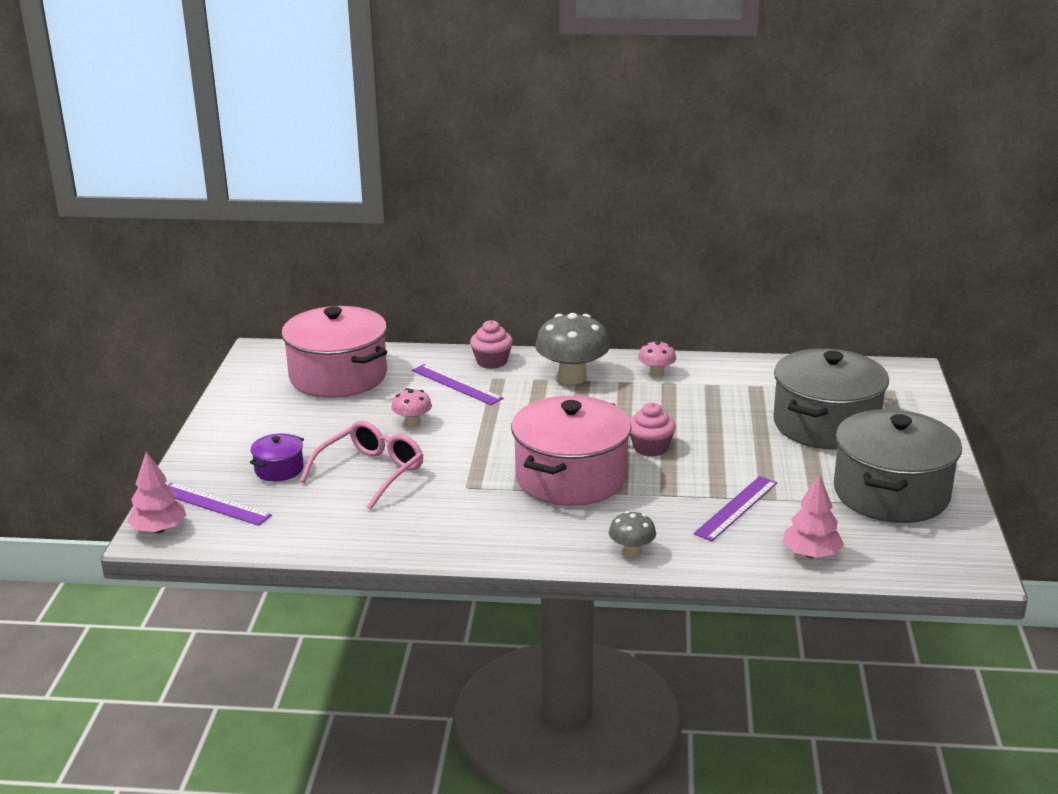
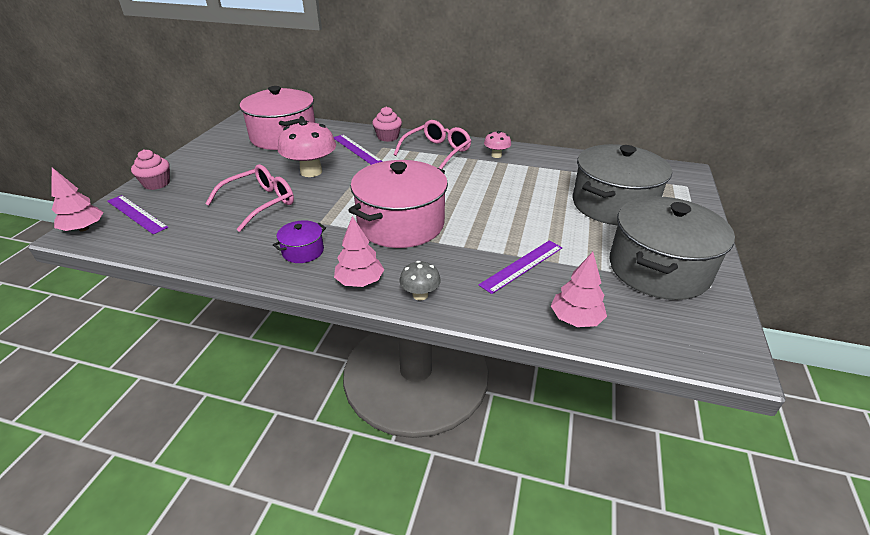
camera: 10 degrees right, 10 degrees up
purple pot [250,433,304,481] -> purple pot moved to [273,220,326,263]
pink mushroom [391,388,432,427] -> pink mushroom [278,120,336,177], size x1.94
grey mushroom [535,313,610,385] -> pink glasses [394,120,471,169]
pink cupcake [630,402,676,457] -> pink cupcake moved to [131,149,170,190]
none -> pink tree [334,216,384,287]

